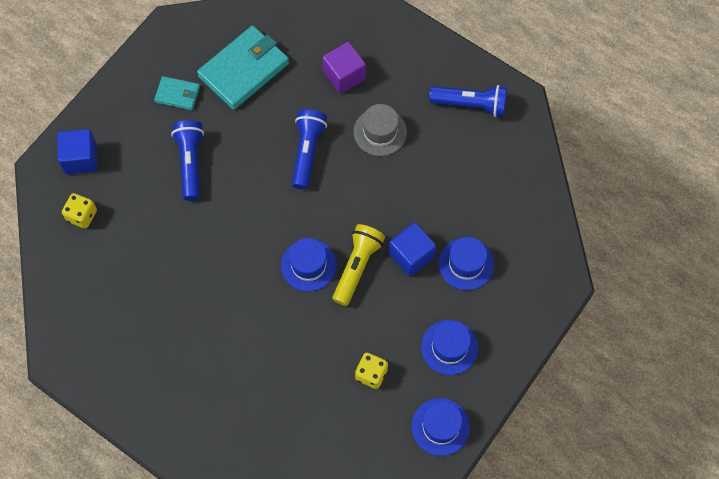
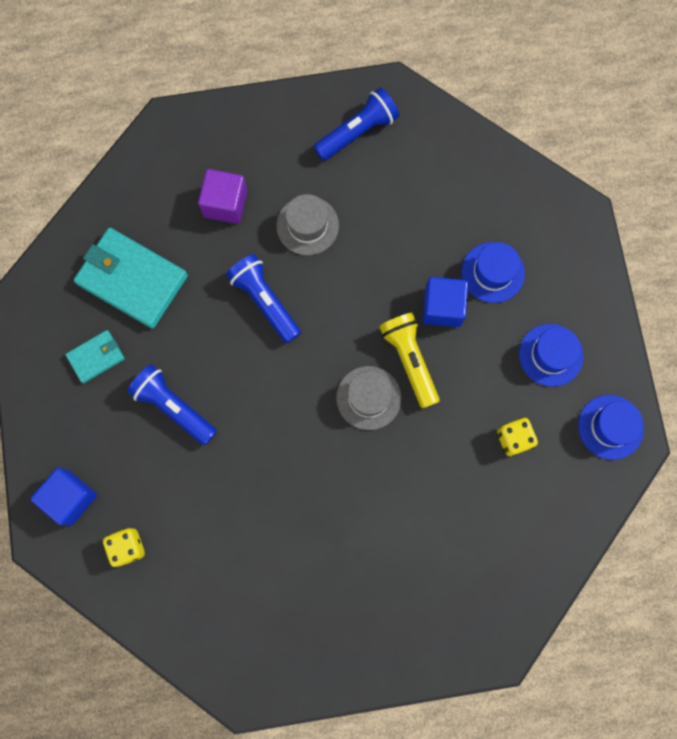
camera: 45 degrees left, 10 degrees up
turquoise wallet [197,26,289,110] -> turquoise wallet turned 60 degrees counterclockwise [74,228,188,329]
blue hat [281,238,337,292] -> grey hat [336,366,401,430]

